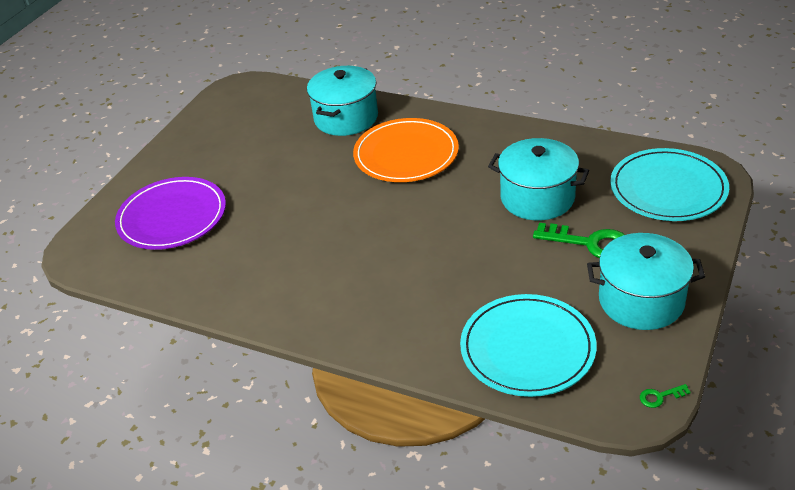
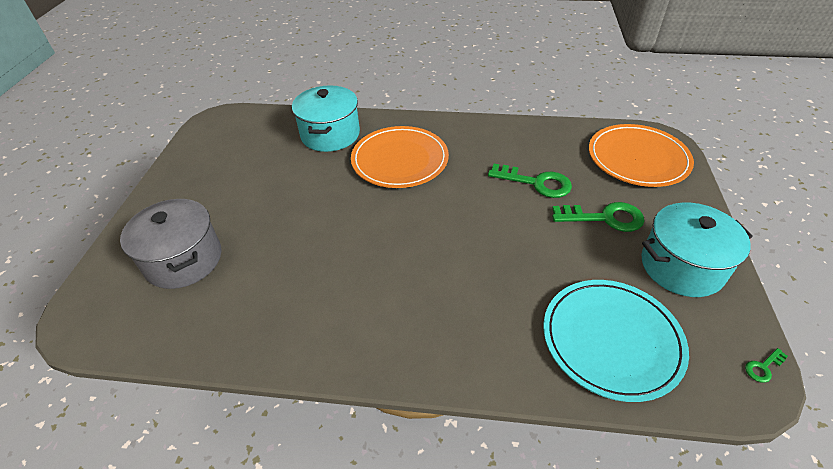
camera: 20 degrees left, 5 degrees up
purple plate [115,177,226,250] -> grey pot [120,199,221,289]
turquoise pot [488,138,589,220] -> green key [488,164,572,198]
turquoise plate [610,148,729,221] -> orange plate [589,124,694,187]

